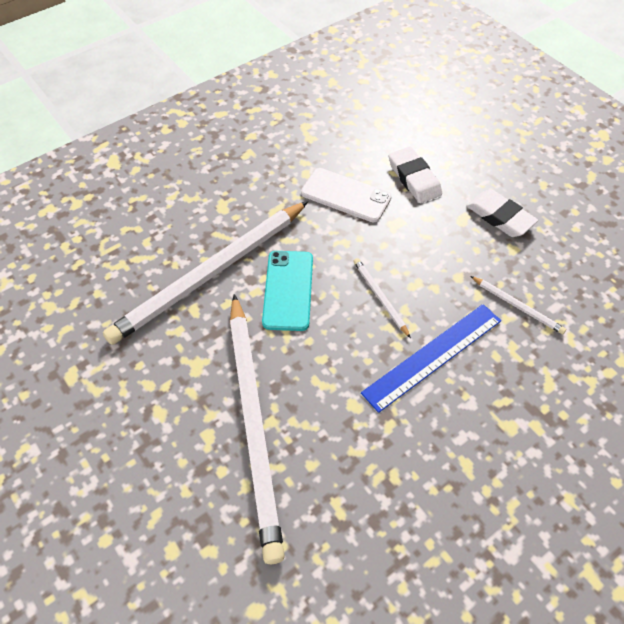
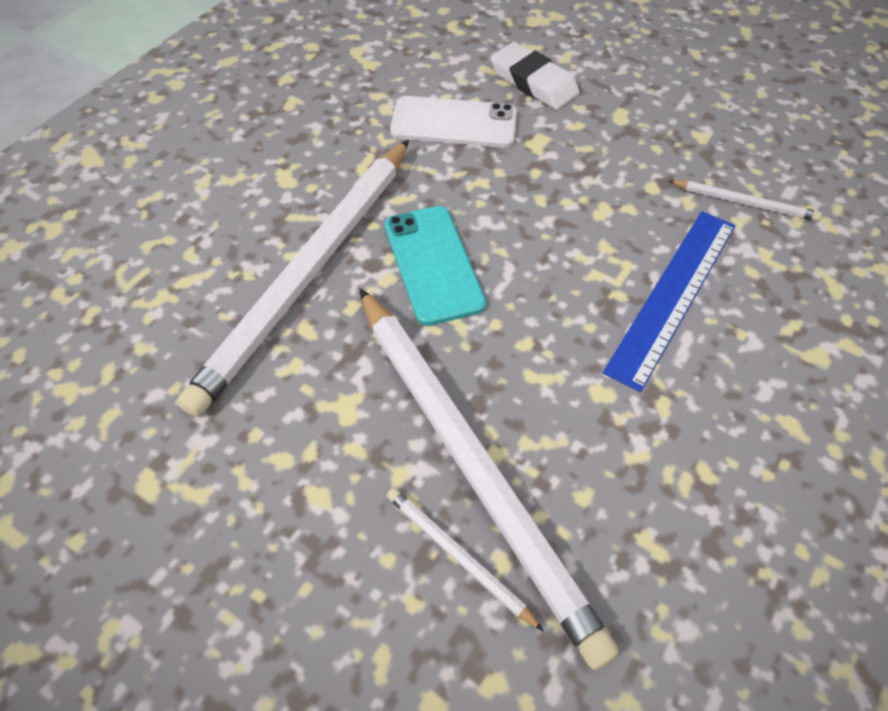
camera: 20 degrees left, 0 degrees up
white pencil [353,258,411,338] -> white pencil moved to [387,488,544,631]
white eraser [466,189,538,237] -> none

